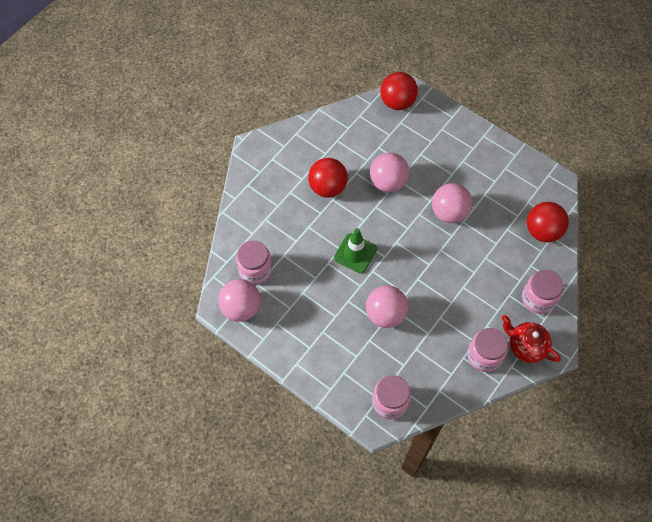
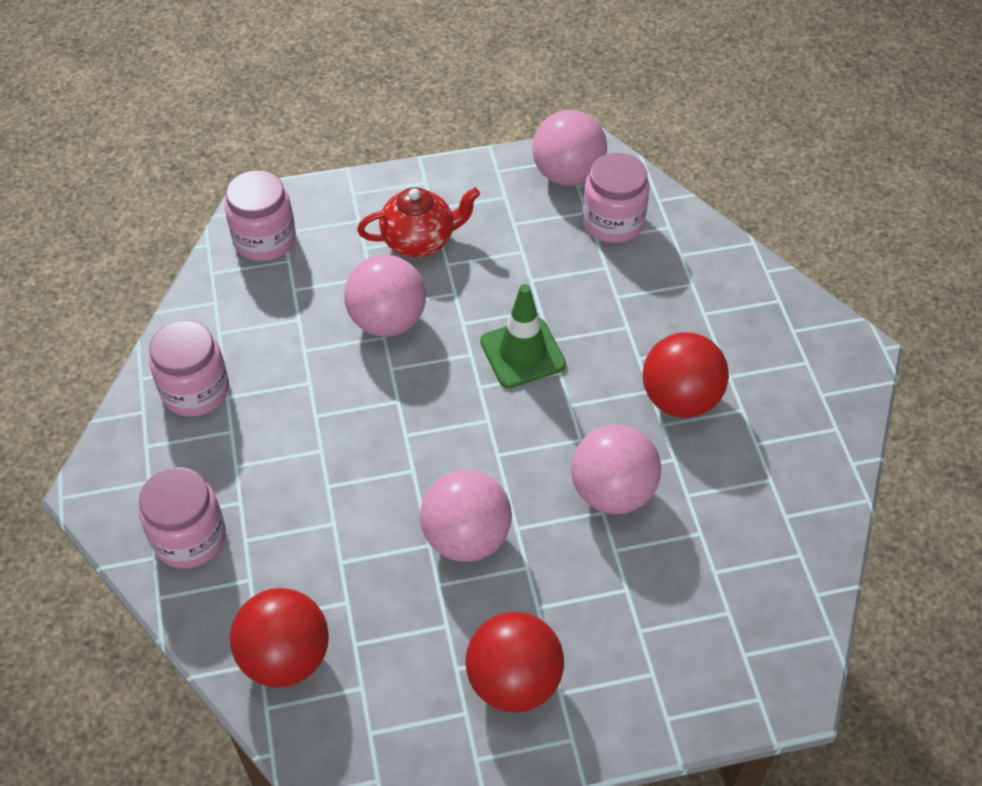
camera: 130 degrees right, 10 degrees down
red ball [380,72,418,110] -> red ball moved to [465,612,564,713]
red teapot [502,315,561,363] -> red teapot moved to [357,187,480,258]

